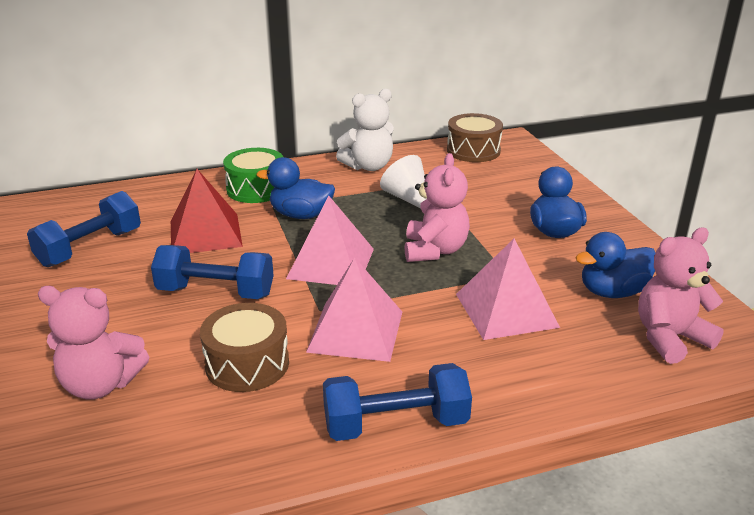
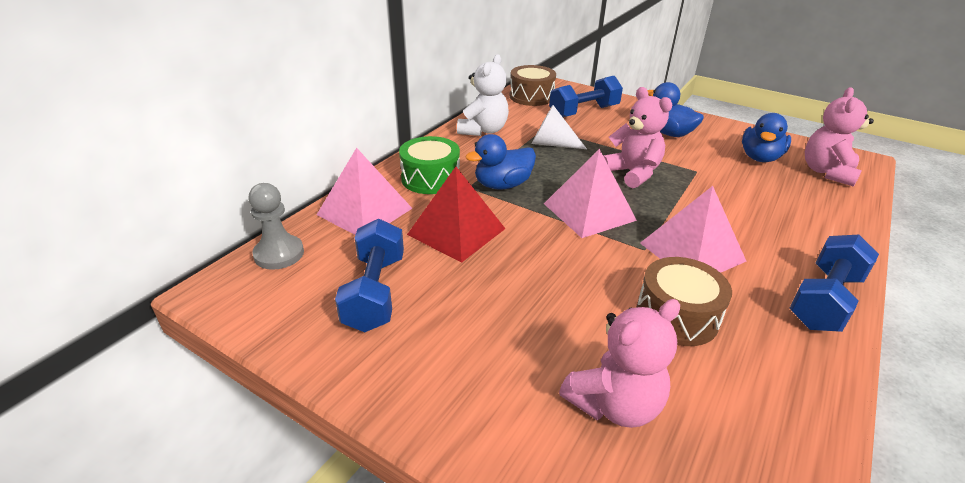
camera: 40 degrees left, 5 degrees up
blue dumbbell [151,245,274,299] -> blue dumbbell moved to [549,76,623,117]
pink pyramid [456,239,560,340] -> pink pyramid moved to [317,148,413,235]
none -> grey pawn [249,183,304,270]

